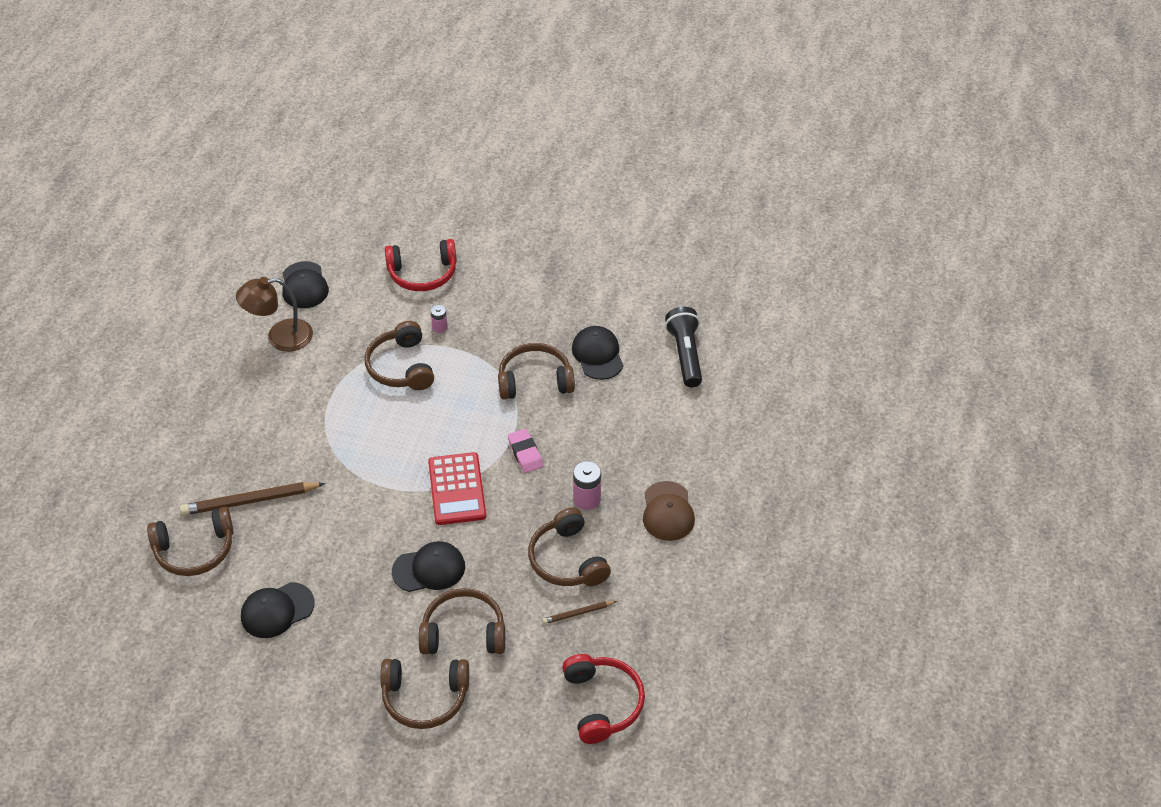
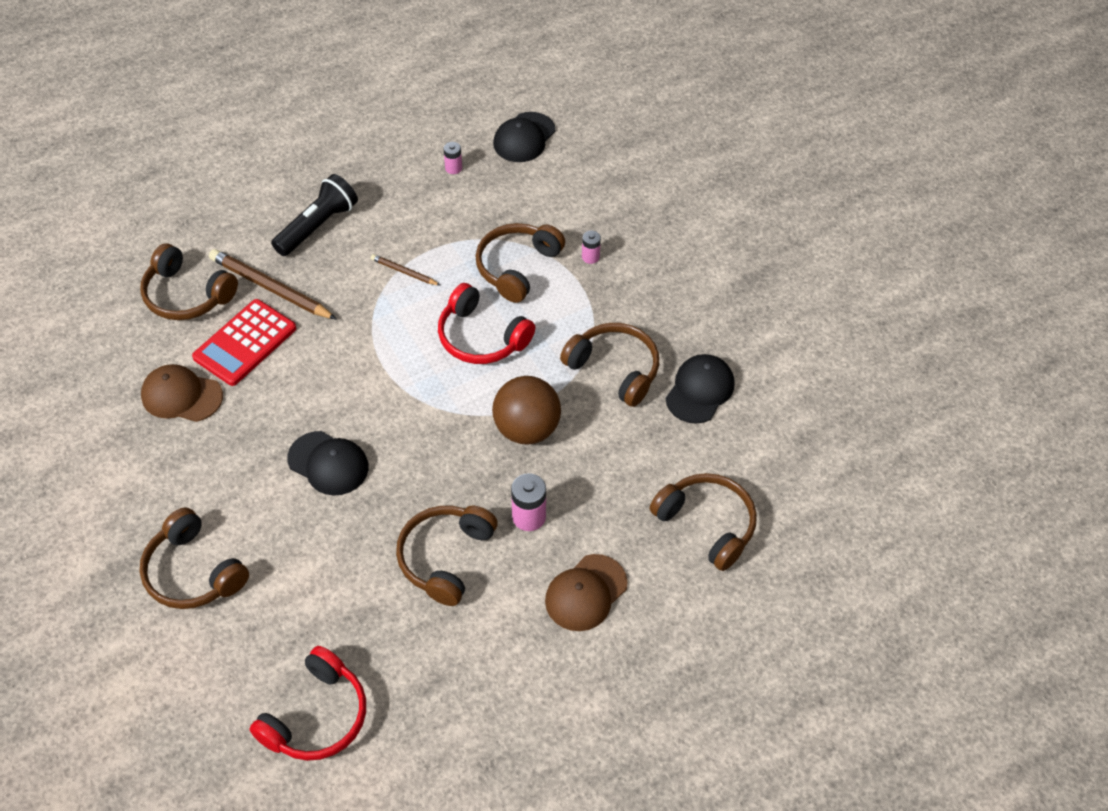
camera: 45 degrees right, 5 degrees up
brown lamp [236,277,313,352] -> pink battery [443,142,462,174]
black cap [241,582,315,638] -> brown cap [141,364,223,422]
red headphones [385,239,457,291] -> red headphones moved to [438,283,535,364]
brown headphones [419,588,505,654] -> brown headphones moved to [650,473,757,571]
red calculator [428,452,486,525] -> red calculator moved to [192,299,296,386]
pink eraser [508,429,543,473] -> brown ball [492,376,561,445]
brown pencil [542,601,617,624] -> brown pencil moved to [371,254,441,286]
black flashlight [665,307,702,387] -> black flashlight moved to [271,174,358,256]

